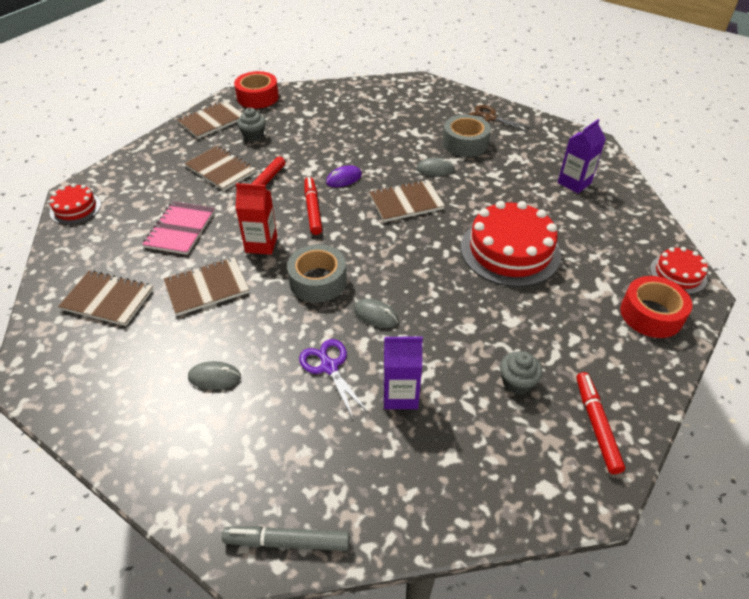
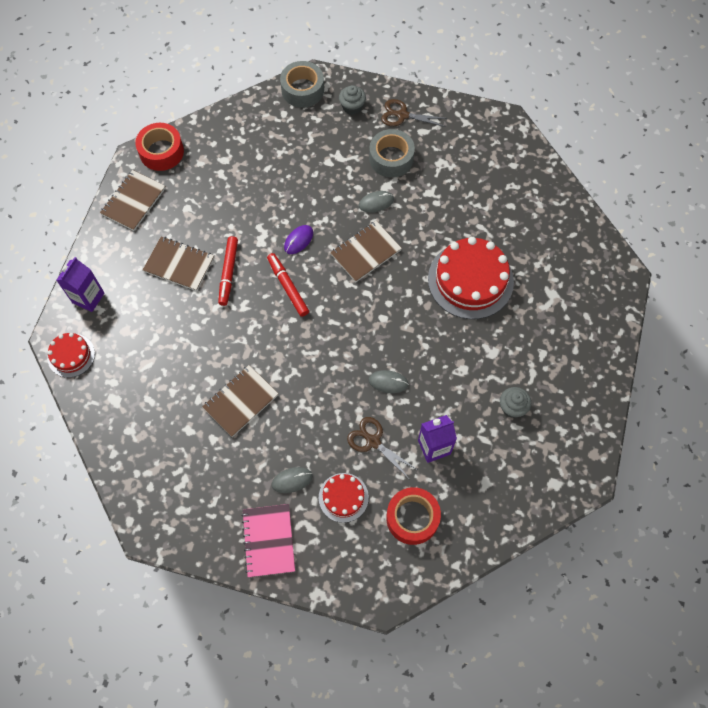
camera: 20 degrees left, 20 degrees up
brown notebook [58,270,153,326] -> none
pink notebook [142,202,215,255] -> pink notebook moved to [241,504,295,577]
grey marker [222,526,350,551] -> none
red carton [235,183,277,255] -> none
grey cupcake [237,108,266,141] -> grey cupcake moved to [339,85,366,115]
grey tape [287,244,347,302] -> grey tape moved to [280,61,324,108]
purple scissors [299,339,369,419] -> brown scissors [347,417,417,479]
purple carton [558,119,606,193] -> purple carton moved to [56,257,104,312]
red marker [576,372,625,474] -> none
red tape [620,276,692,338] -> red tape moved to [386,487,441,545]
red cake [650,247,708,294] -> red cake moved to [319,473,369,523]

